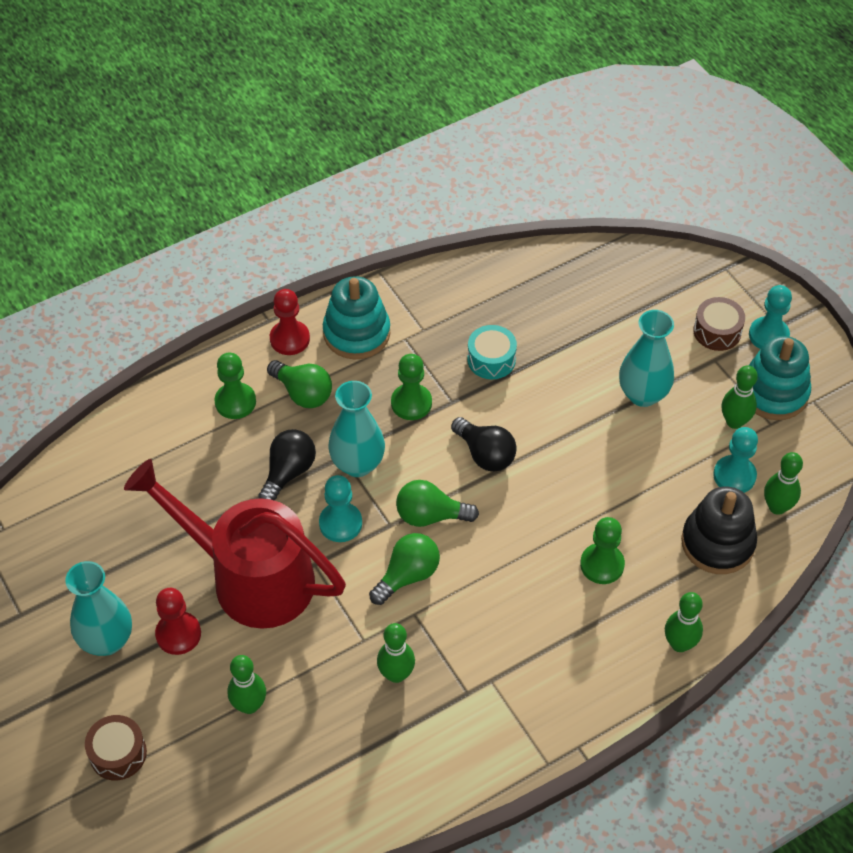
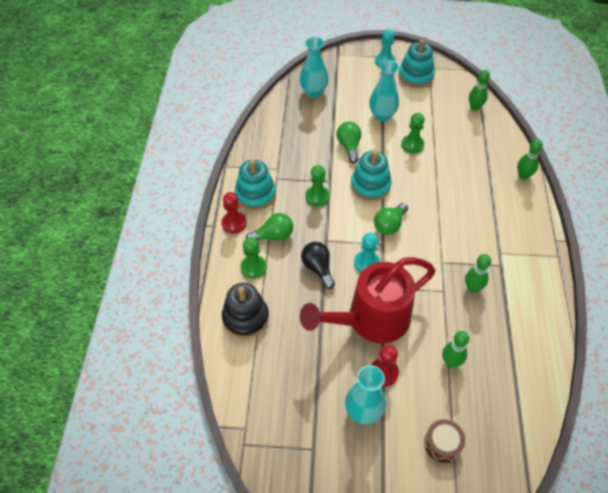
camera: 55 degrees left, 0 degrees up
turquoise vase [328,381,385,477] -> turquoise vase moved to [300,37,328,98]
green light bulb [369,533,440,605] -> green light bulb moved to [337,122,361,163]
black light bulb [451,417,517,472] -> turquoise stacking toy [351,151,392,201]
turquoise drum [467,325,517,379] -> none
green pawn [580,517,625,584] -> green pawn moved to [401,113,425,154]
black stacking toy [681,486,757,574] -> black stacking toy moved to [222,283,269,338]
brown drum [693,297,745,351] -> none
turquoise pawn [713,427,758,493] -> none
green bowling pin [722,365,758,429] -> none

